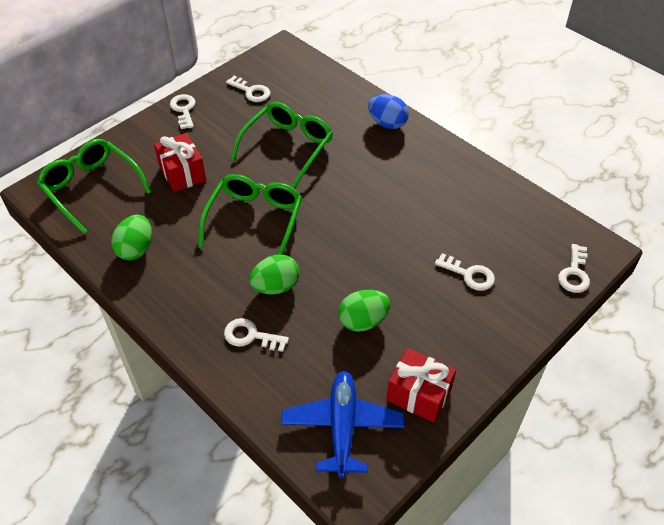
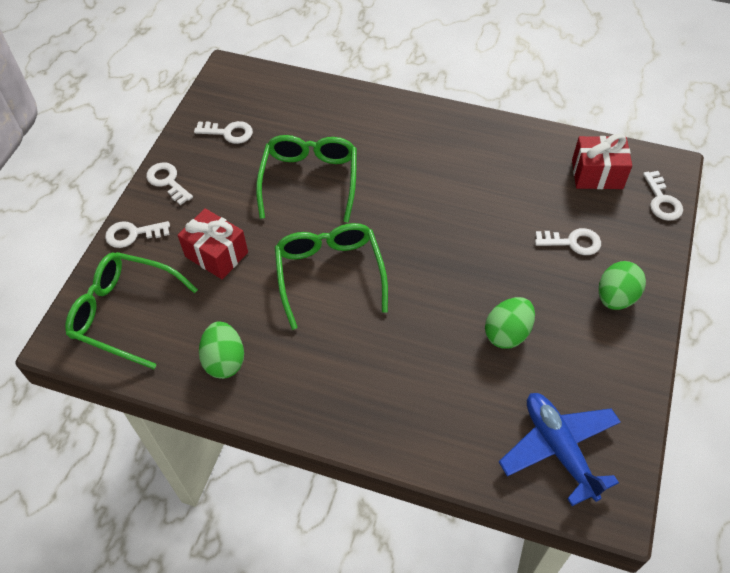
camera: 25 degrees left, 5 degrees up
white key [224,318,289,352] -> white key moved to [105,221,170,248]
green egg [249,254,299,295] -> green egg moved to [599,261,646,310]
blue egg [368,94,409,129] -> none
red gift [386,348,456,423] -> red gift moved to [572,134,632,189]

